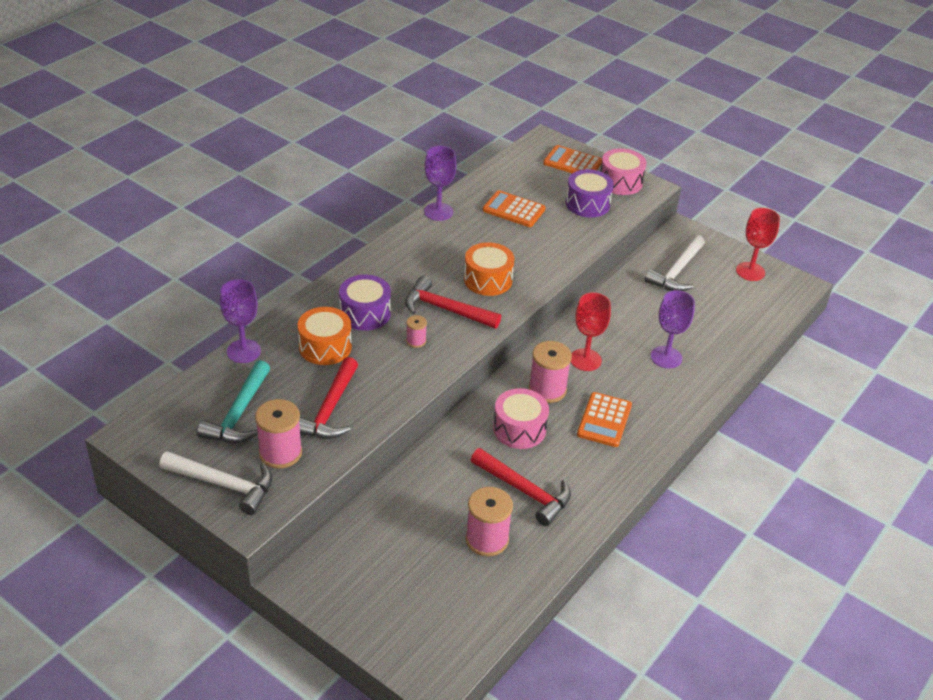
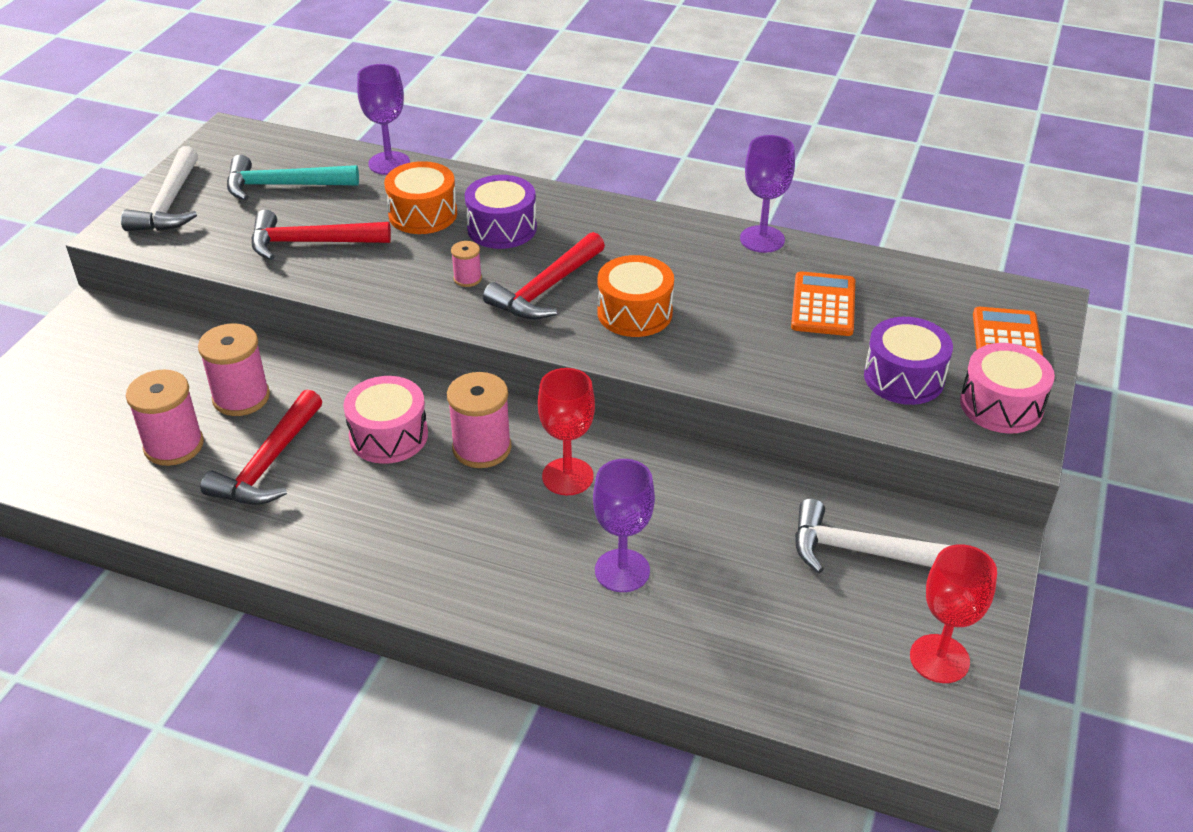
camera: 75 degrees right, 0 degrees up
pink spool [255,399,302,469] -> pink spool moved to [198,323,270,416]
red hammer [405,276,501,329] -> red hammer turned 150 degrees counterclockwise [483,232,605,320]
orange calculator [577,392,632,447] -> none

